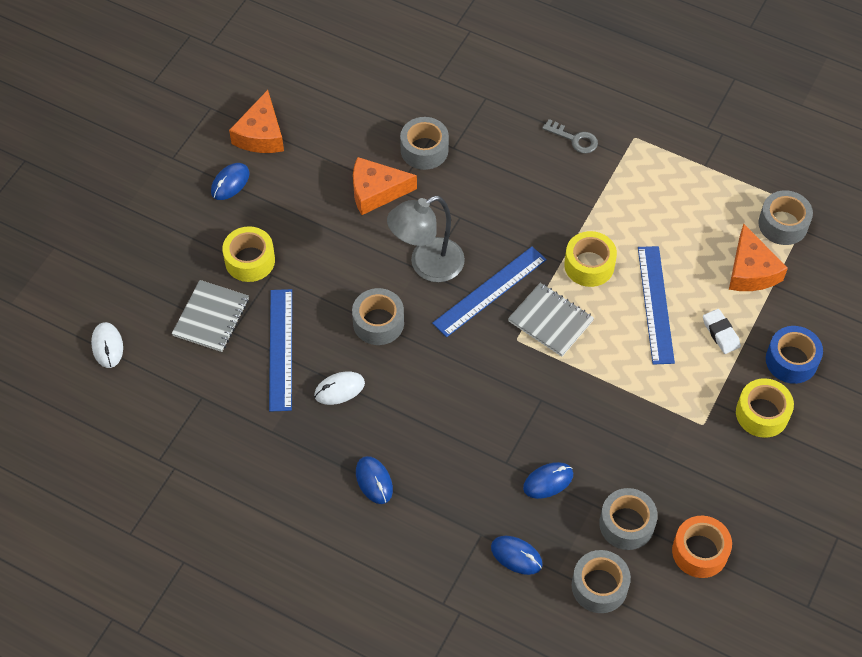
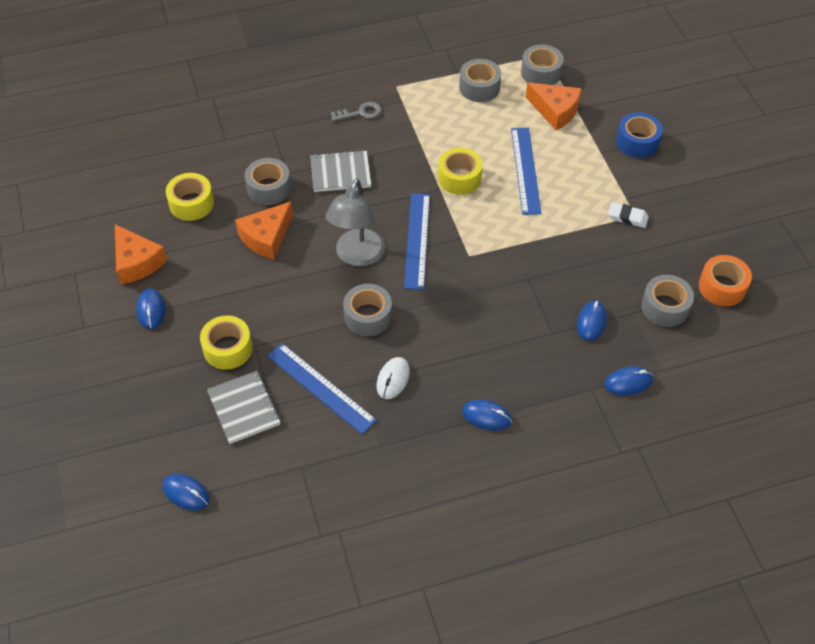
camera: 45 degrees left, 5 degrees down
white mouse [91,322,123,368] -> blue mouse [163,474,210,511]
grey notebook [508,283,594,357] -> grey notebook moved to [310,150,371,192]
grey tape [572,550,631,613] -> grey tape moved to [459,59,501,102]
blue ruler [638,246,675,365] -> blue ruler turned 45 degrees clockwise [511,128,541,215]
white eraser [703,309,741,354] -> white eraser moved to [608,202,649,228]
yellow tape [736,378,794,438] -> yellow tape moved to [166,173,214,221]

